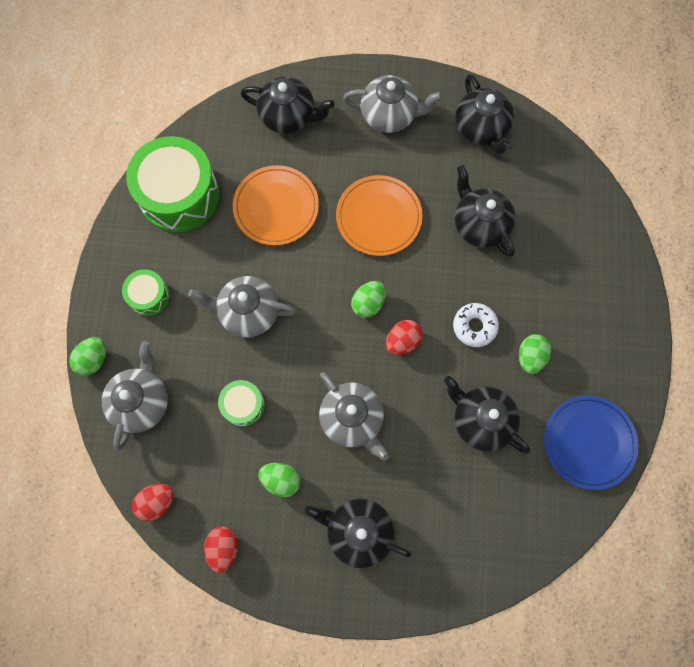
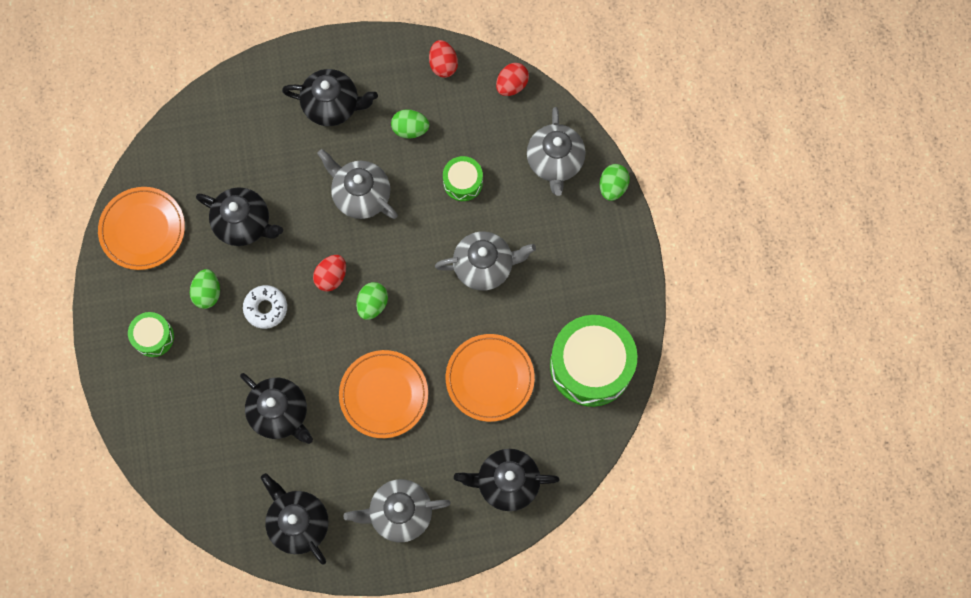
camera: 165 degrees right, 0 degrees up
green drum [122,269,170,316] -> green drum moved to [128,312,174,357]
blue plate [544,395,639,490] -> orange plate [98,187,185,270]

